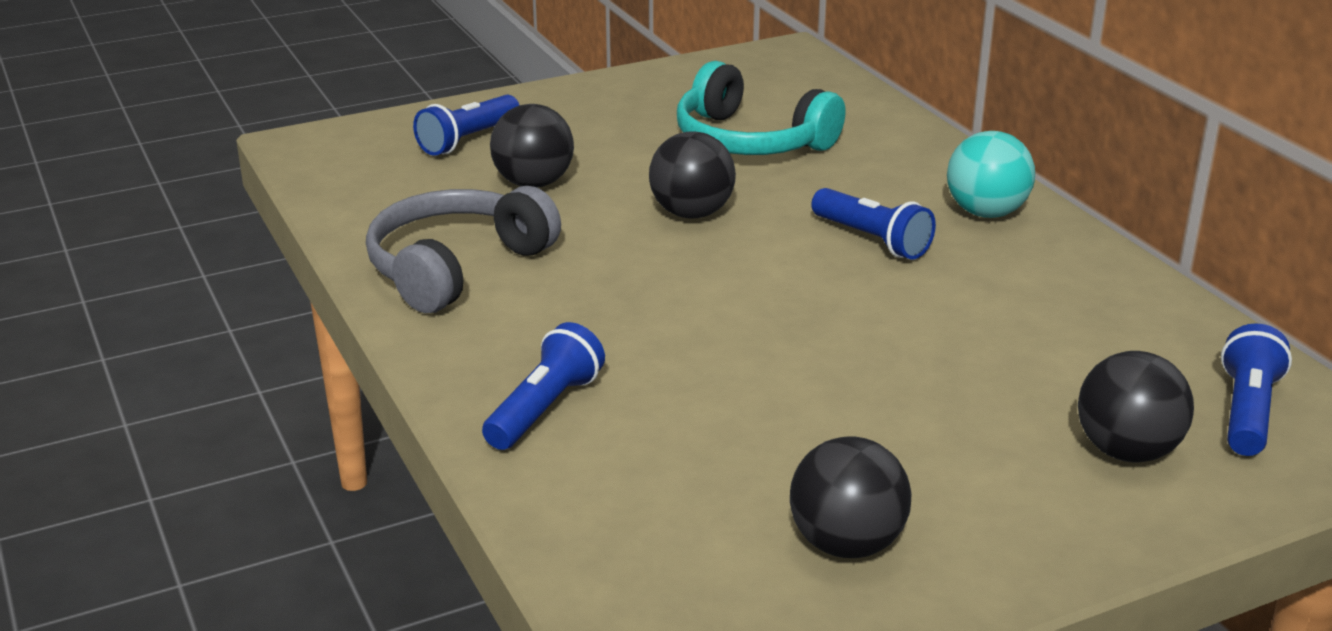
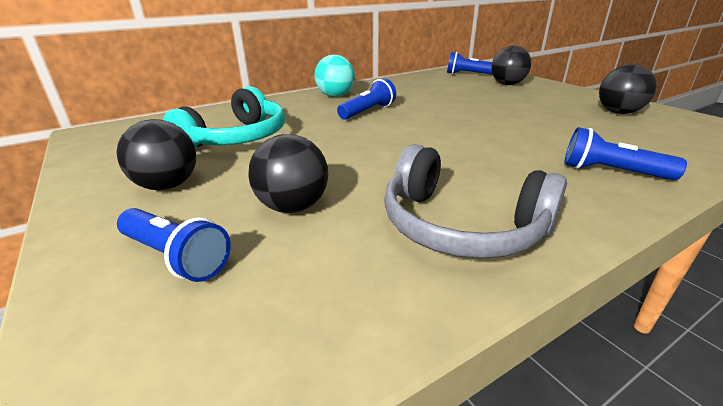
camera: 95 degrees left, 0 degrees up
black ball [649,131,736,219] -> black ball moved to [117,119,196,190]

